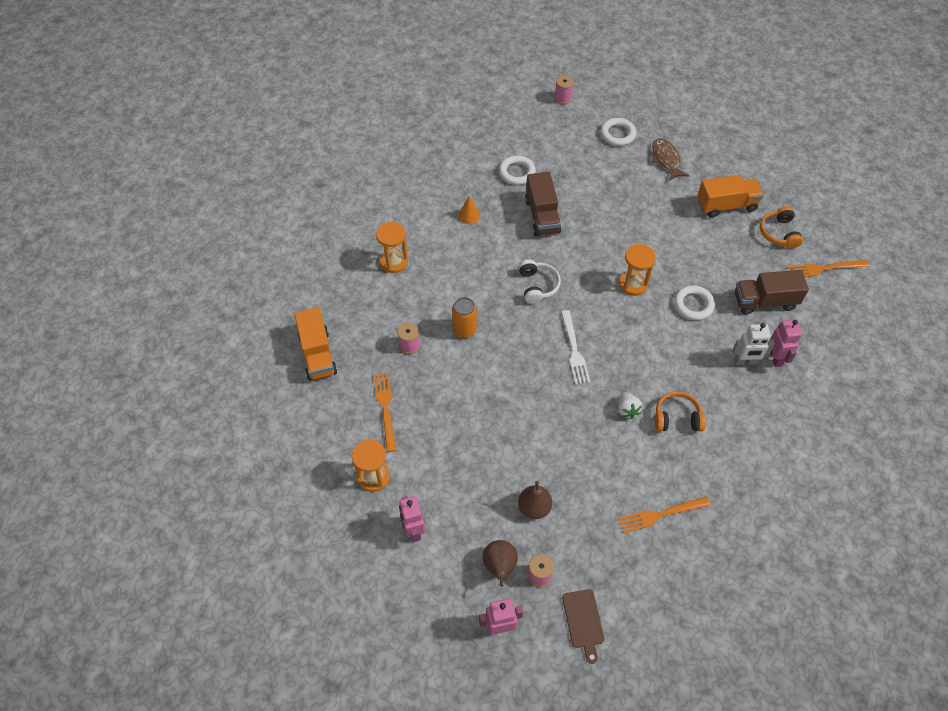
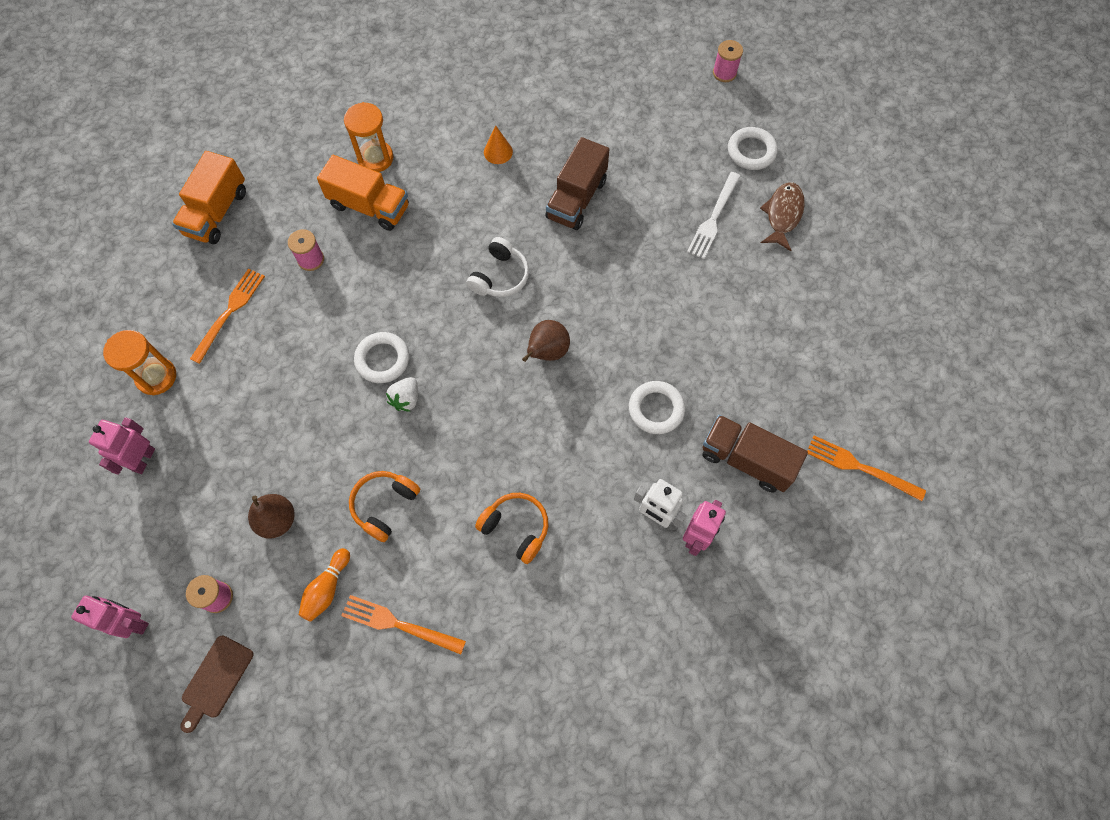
camera: 35 degrees right, 10 degrees up
orange can [452,297,477,338] -> none
brown pear [483,540,518,587] -> brown pear moved to [522,320,570,362]
white ring [499,155,536,185] -> white ring moved to [354,332,409,383]
white fork [561,310,590,384] -> white fork moved to [687,172,741,259]
white strawberry [618,392,642,419] -> white strawberry moved to [386,377,418,412]
orange hourglass [619,244,655,296] -> none
orange truck [697,175,764,218] -> orange truck moved to [317,155,409,231]
orange headphones [760,206,803,249] -> orange headphones moved to [349,471,420,542]
none -> orange bowling pin [298,548,350,622]

